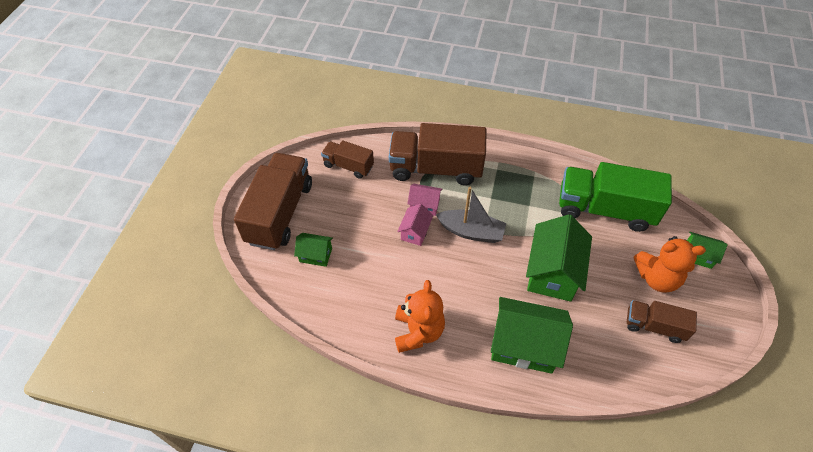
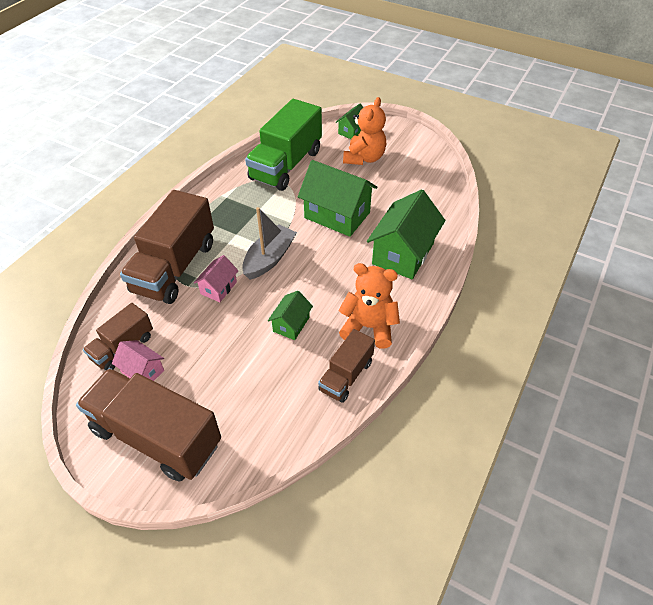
camera: 75 degrees left, 5 degrees down
green house [294,233,333,267] -> green house moved to [268,291,313,340]
pink house [397,204,434,246] -> pink house moved to [112,340,164,381]
brown truck [627,300,697,343] -> brown truck moved to [318,329,375,403]

